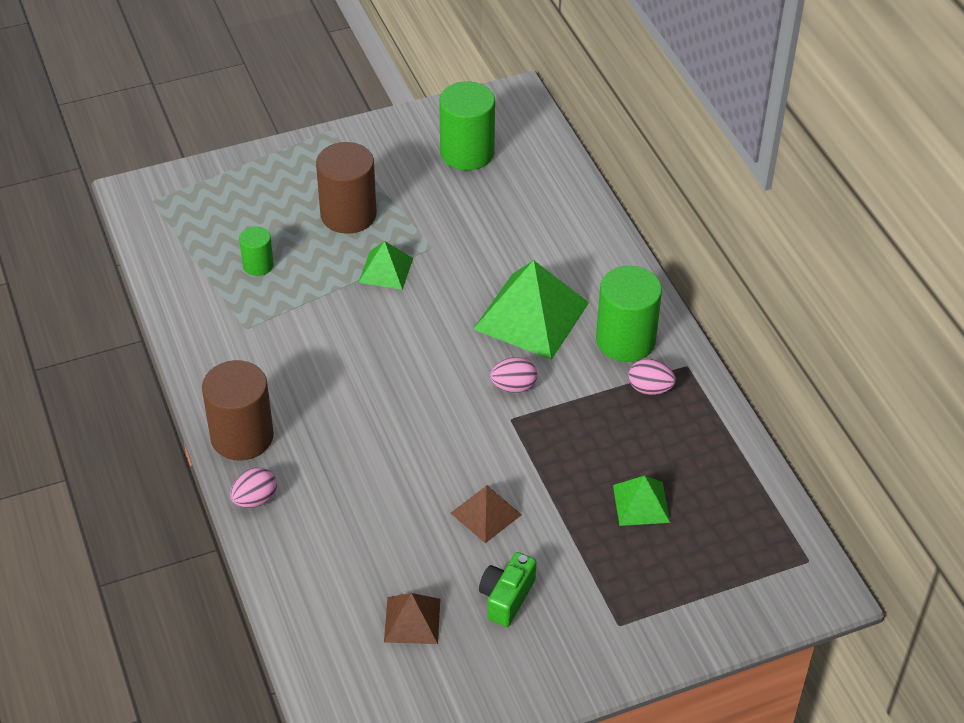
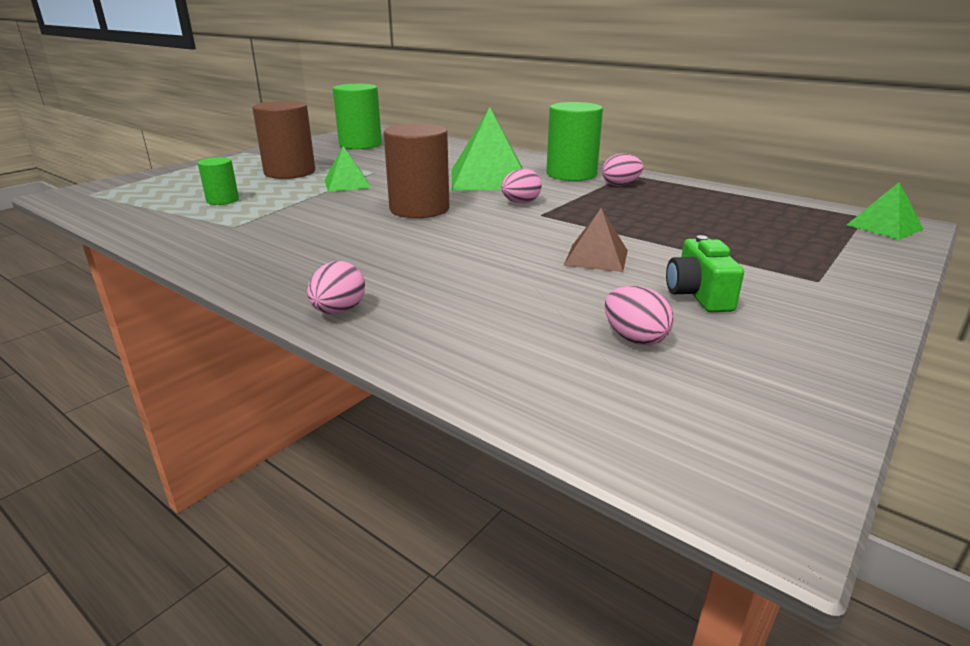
camera: 30 degrees left, 20 degrees down
brown cylinder [202,360,274,460] -> brown cylinder moved to [383,124,449,218]
brown pyramid [384,593,440,644] -> pink egg [605,285,674,345]
green pyramid [613,476,670,526] -> green pyramid moved to [847,182,923,240]

